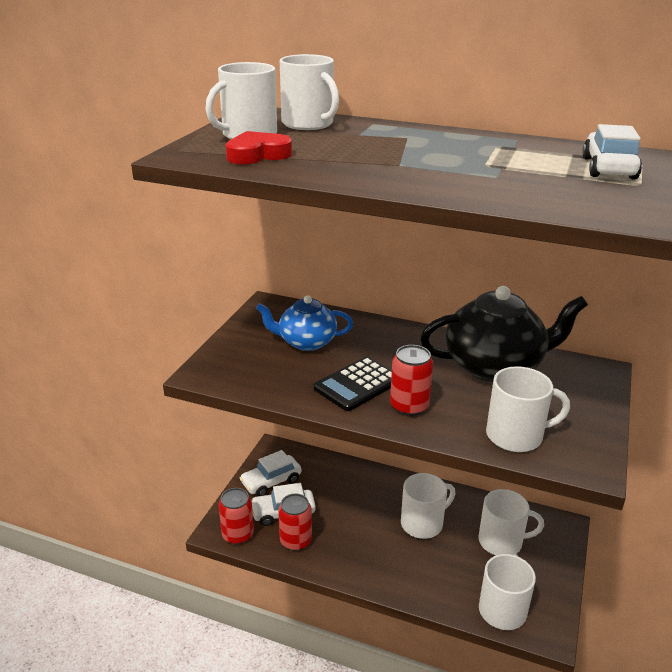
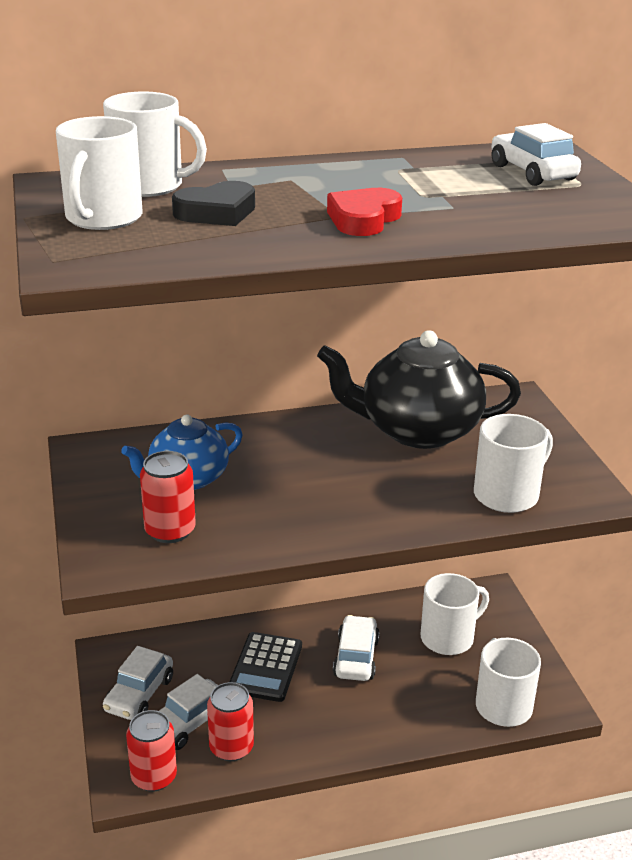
camera: 35 degrees left, 0 degrees up
red heart [226,131,292,164] -> red heart moved to [327,188,402,236]
black calculator [314,356,392,411] -> black calculator moved to [230,632,302,702]
red can [390,345,433,416] -> red can moved to [140,451,196,543]
white mug [401,473,455,539] -> white car [333,615,380,681]
black teapot [420,286,588,382] -> black teapot turned 135 degrees counterclockwise [317,330,521,449]
none -> black heart [172,181,255,226]

